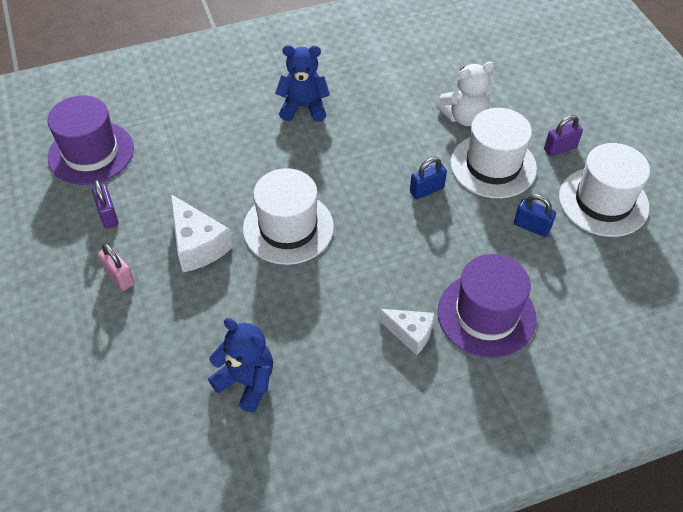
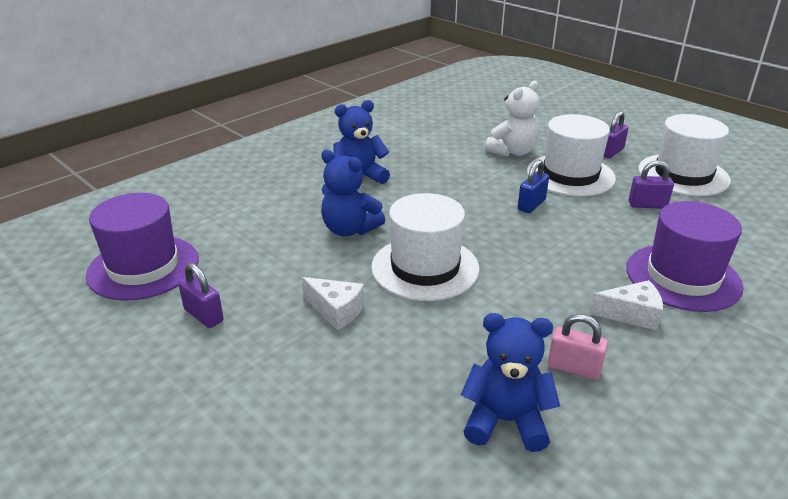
camera: 25 degrees left, 20 degrees down
pink padlock [98,243,135,291] -> pink padlock moved to [548,314,608,380]
white cheese [171,194,233,272] -> white cheese [302,277,364,330], size x0.66
blue padlock [514,194,556,237] -> purple padlock [629,160,674,208]
none -> blue teddy bear [321,150,385,236]

